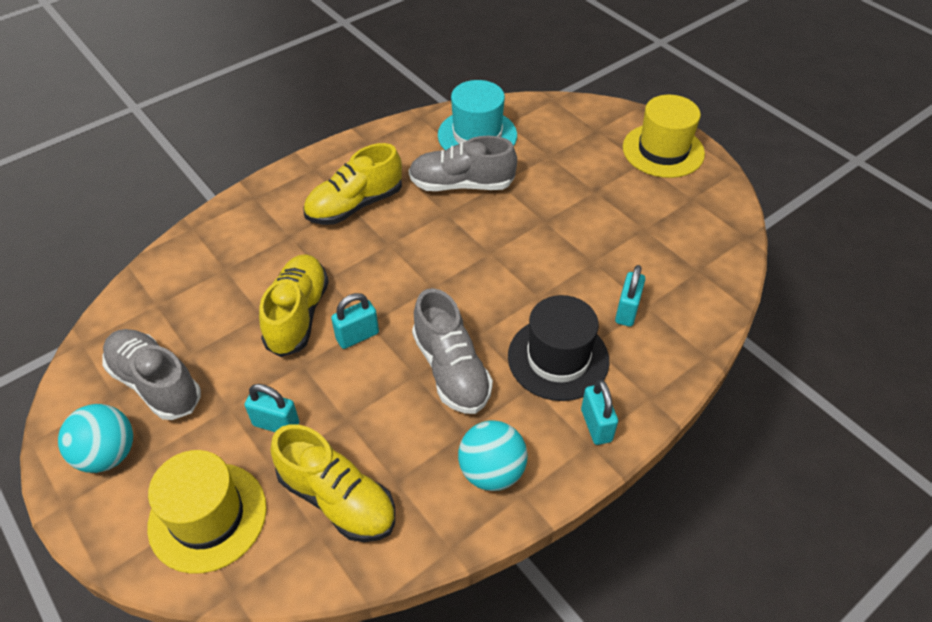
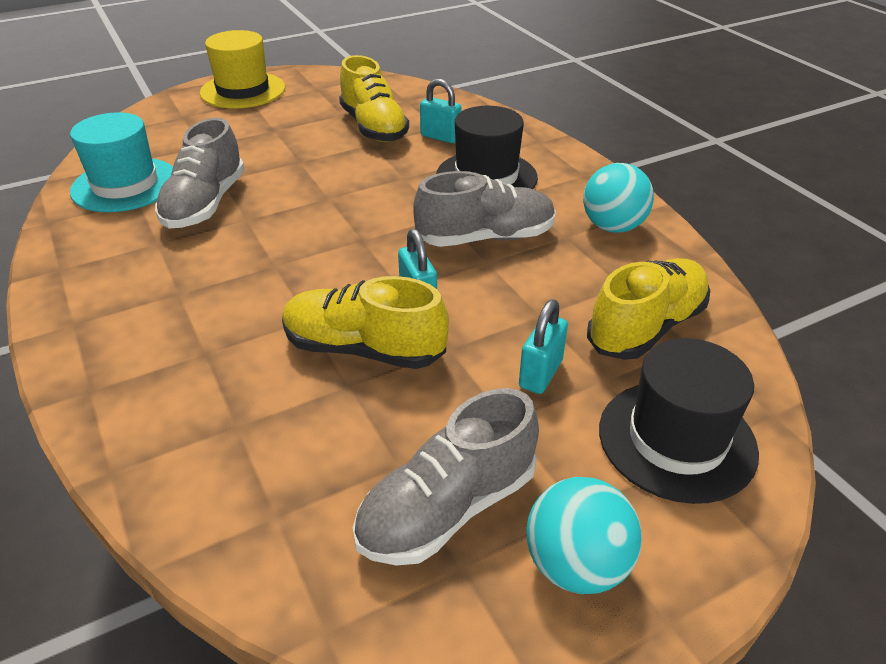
camera: 80 degrees left, 10 degrees down
yellow hat [147,450,267,574] -> black hat [599,338,759,504]
yellow shoe [303,143,402,225] -> yellow shoe moved to [339,55,409,142]
turquoise padlock [581,380,618,445] -> none

